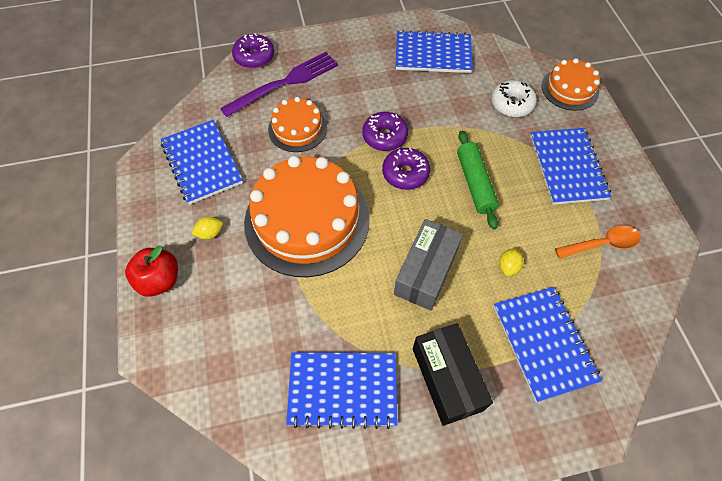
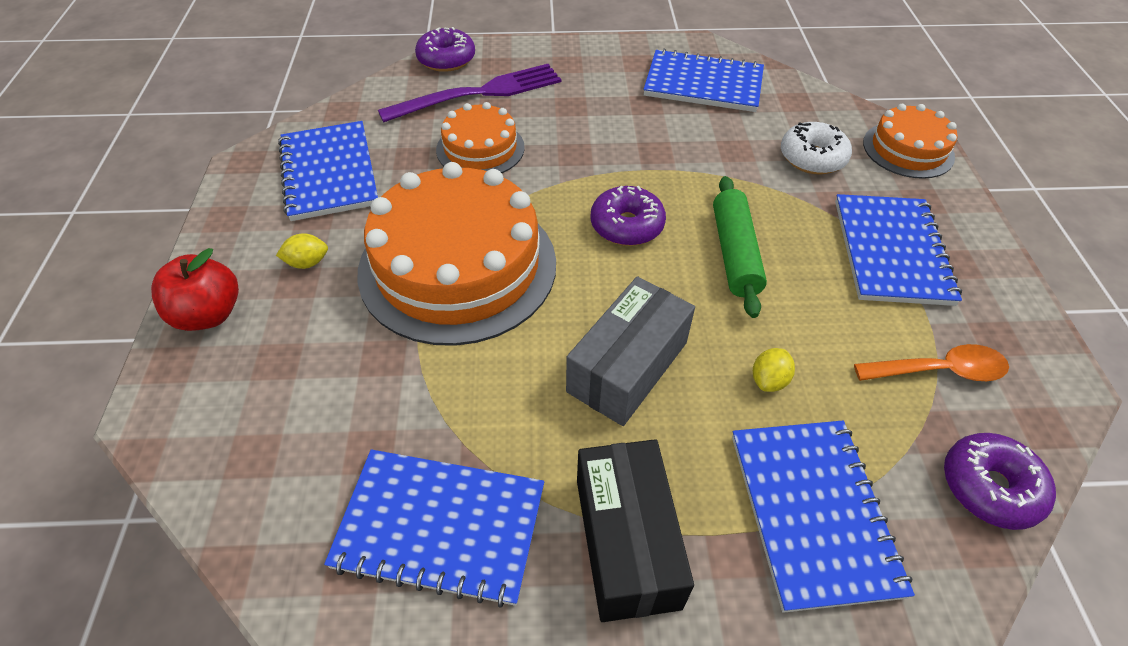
camera: 10 degrees right, 10 degrees down
purple donut [363,112,408,151] -> purple donut moved to [944,433,1056,530]

